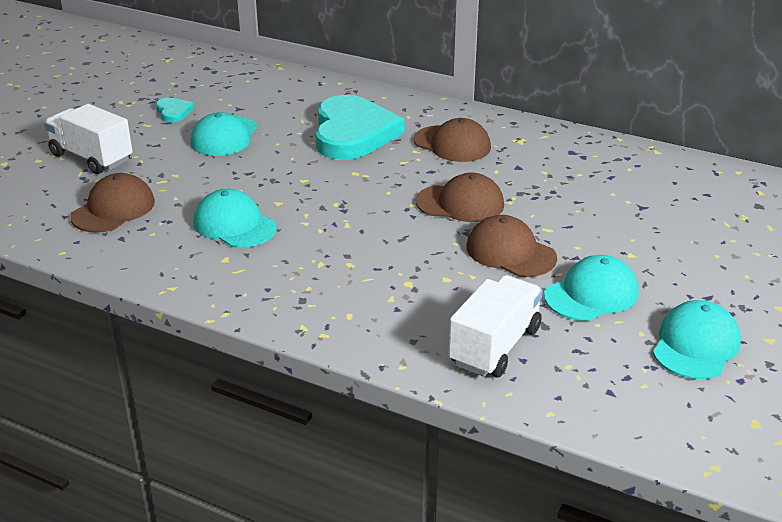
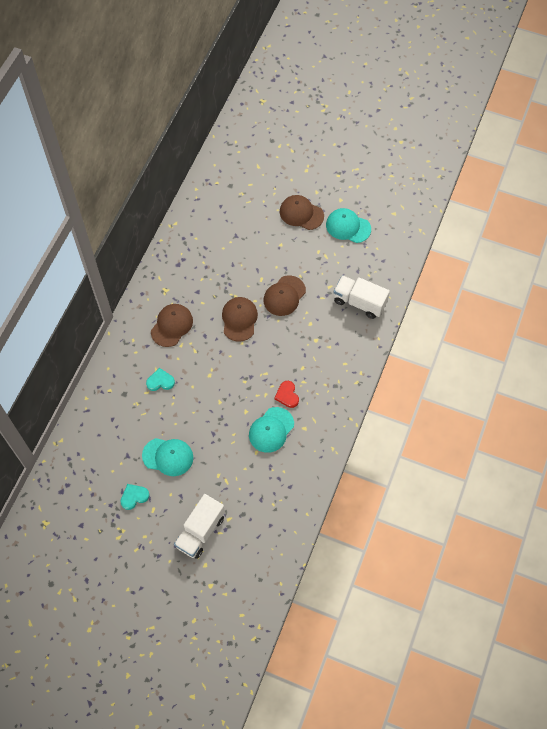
camera: 95 degrees left, 30 degrees up
brown cap [70,173,155,232] -> brown cap moved to [280,195,324,230]
turquoise heart [315,95,404,160] -> turquoise heart [146,368,175,391], size x0.42
turquoise cap [544,255,639,321] -> none
none -> red heart [274,381,299,408]

